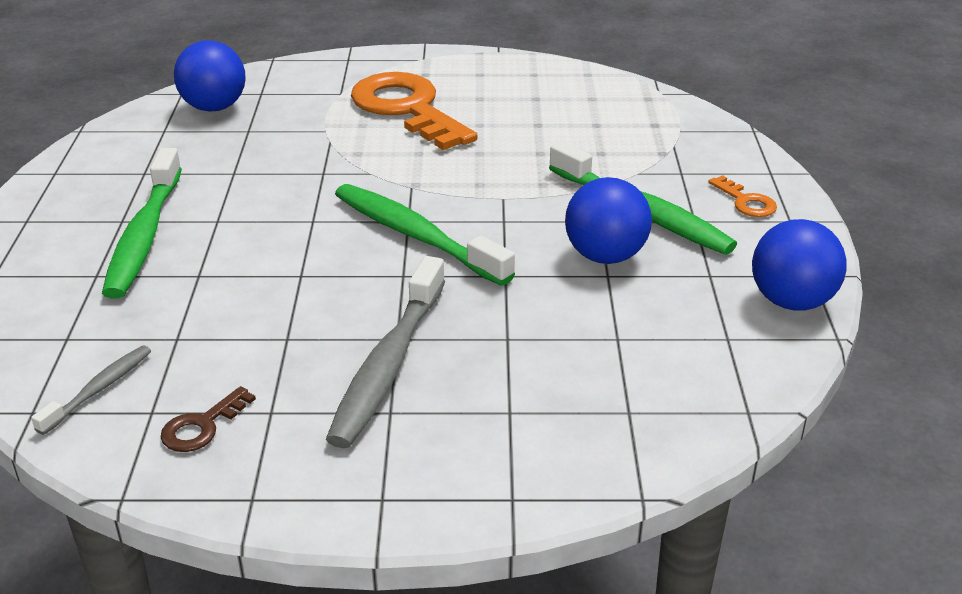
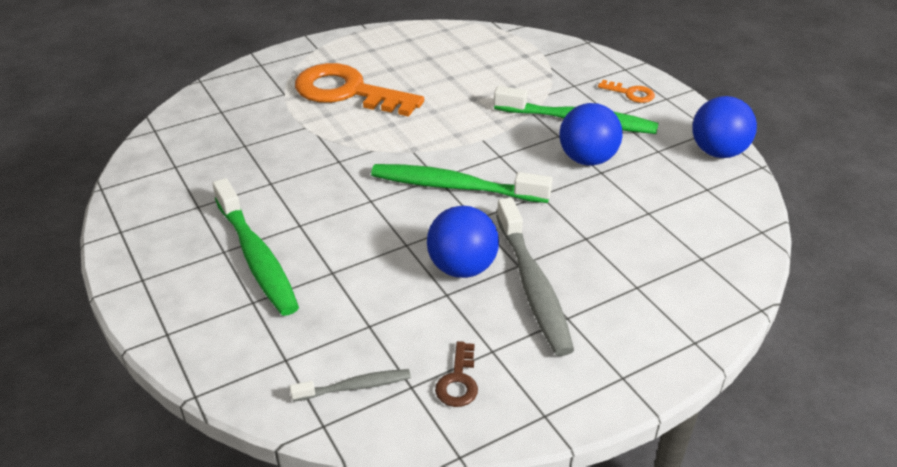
camera: 30 degrees left, 5 degrees up
grey toothbrush [31,345,151,435] -> grey toothbrush turned 75 degrees clockwise [290,369,411,402]
blue ball [174,40,246,111] -> blue ball moved to [427,206,499,278]

